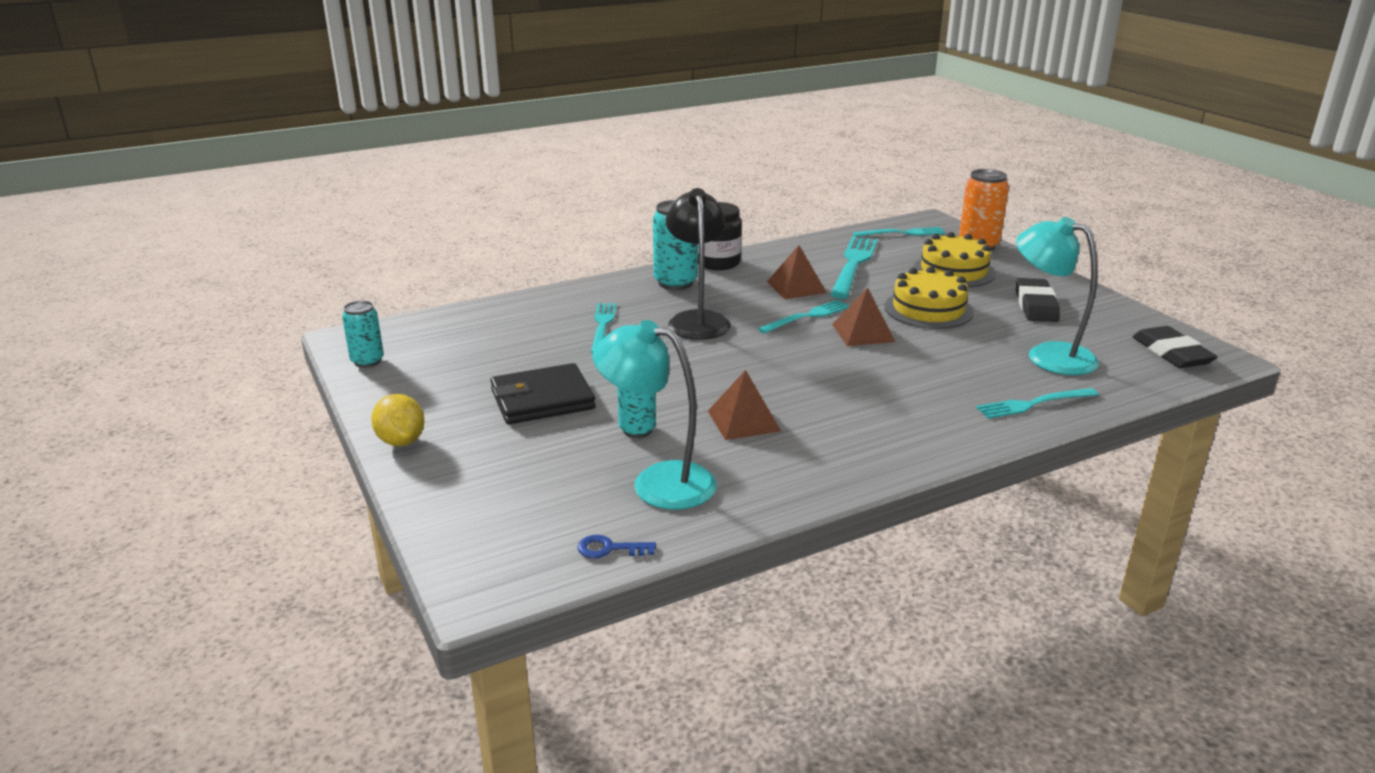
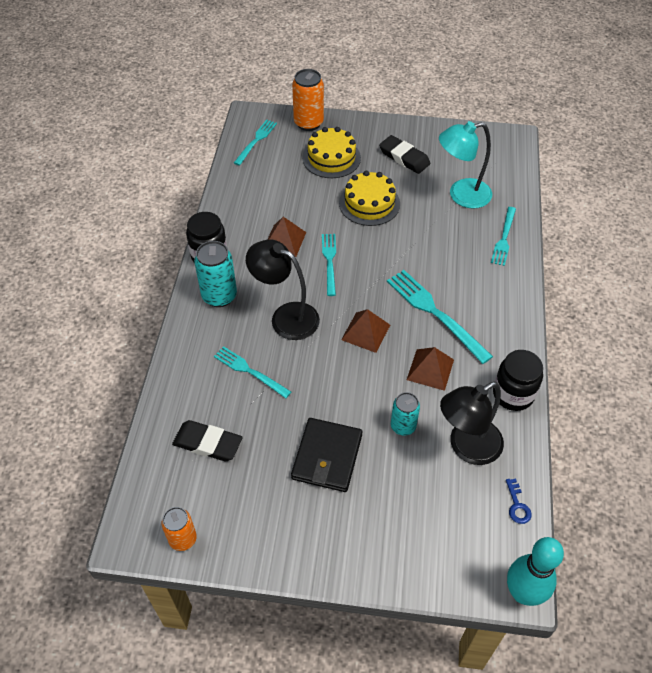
camera: 55 degrees left, 25 degrees up
turquoise can [342,301,384,368] -> orange can [162,507,197,551]
yellow lemon [371,394,425,446] -> none
blue key [578,535,656,558] -> blue key turned 45 degrees counterclockwise [506,479,532,524]
turquoise lamp [592,320,717,510] -> black lamp [440,382,504,465]
turquoise fork [830,237,878,299] -> turquoise fork moved to [387,270,493,364]
brown pyramid [832,287,895,346] -> brown pyramid moved to [341,309,390,353]
black eraser [1132,326,1218,368] -> black eraser moved to [172,420,243,461]
none -> black jar [493,350,543,411]
none -> turquoise bowling pin [507,537,564,606]

